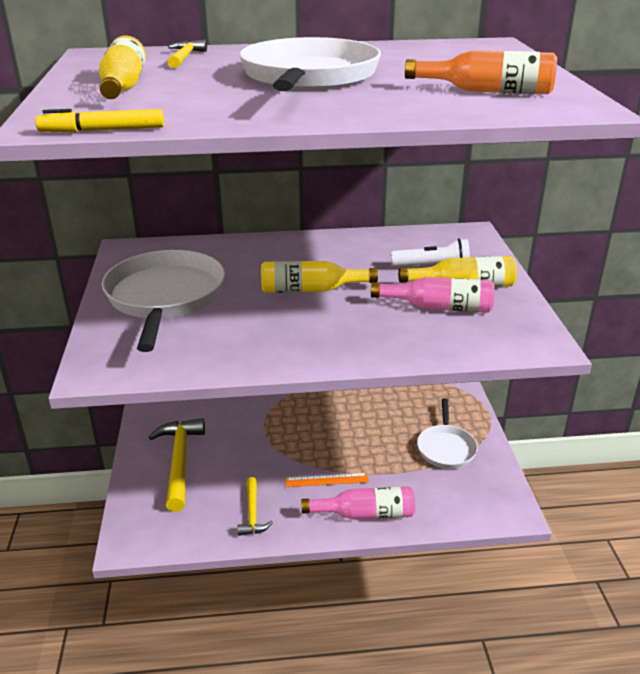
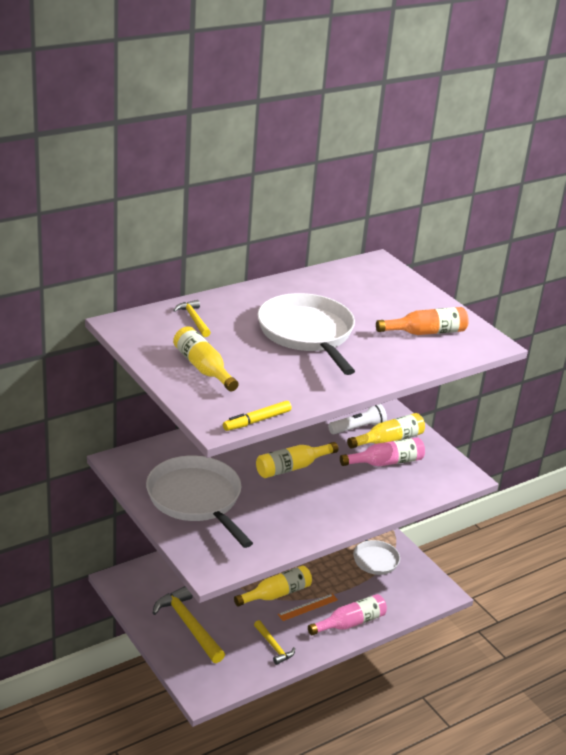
camera: 30 degrees left, 0 degrees up
none -> yellow bottle [234,566,312,606]

